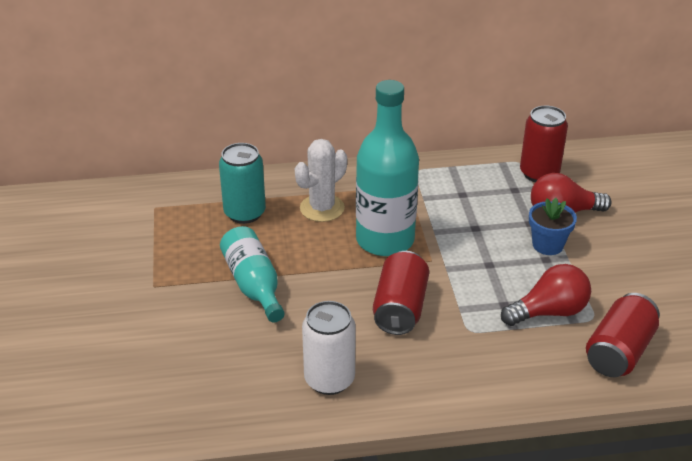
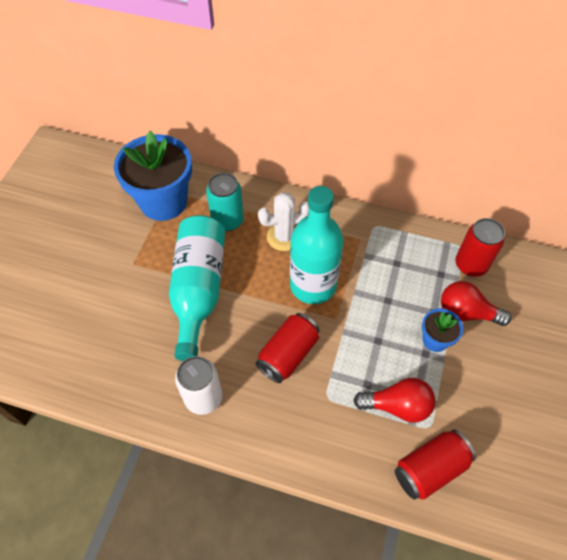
camera: 25 degrees right, 20 degrees up
turquoise bottle [220,226,285,322] -> turquoise bottle [169,215,225,361], size x1.58
none -> blue flower pot [114,131,192,221]

